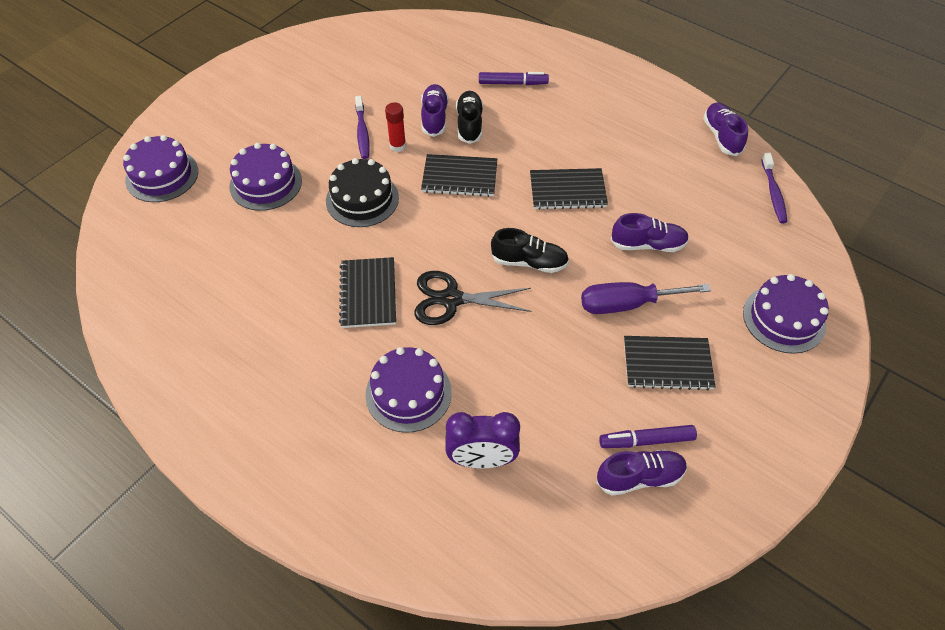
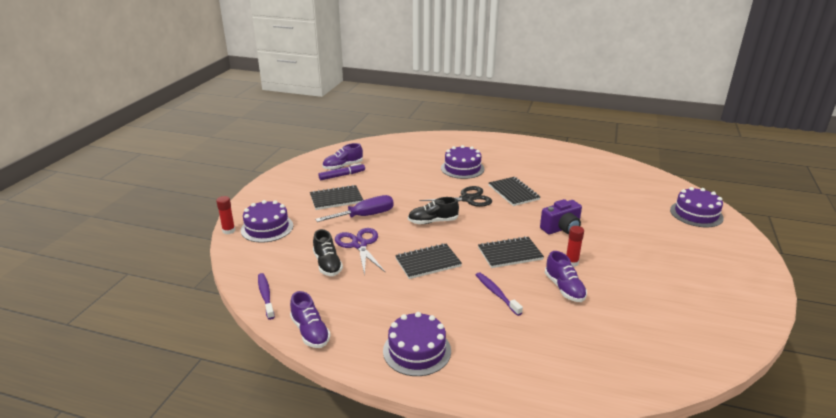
camera: 160 degrees right, 25 degrees down
purple cake [229,143,302,211] -> purple cake moved to [383,312,451,376]
black cake [326,158,399,227] -> purple camera [540,199,582,234]
purple toothbrush [355,96,370,159] -> purple toothbrush moved to [476,272,523,316]
purple clock [445,412,520,468] -> none
black shoe [456,91,483,144] -> black shoe moved to [313,229,343,276]
purple marker [479,72,549,85] -> none
purple shoe [611,213,689,252] -> purple scissors [335,228,385,276]
none -> red glue stick [216,196,235,234]

